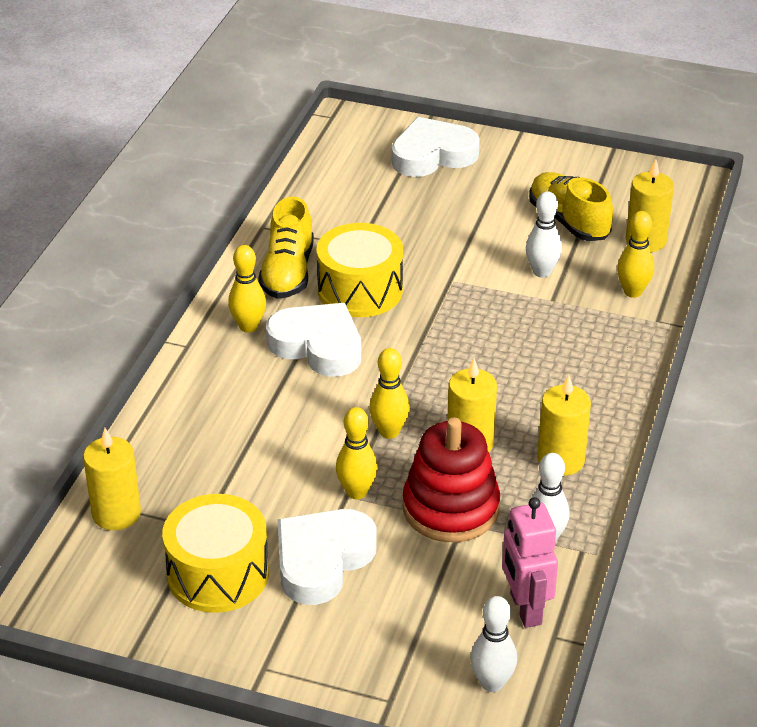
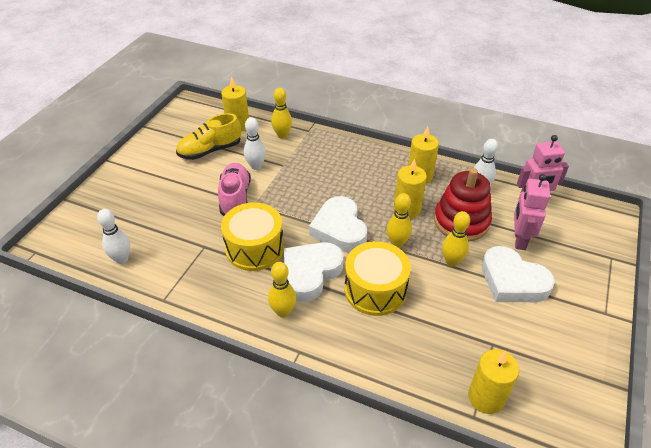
camera: 85 degrees left, 5 degrees up
yellow drum [162,494,269,613] -> yellow drum moved to [345,241,411,316]
yellow shoe [258,197,314,299] -> none
white heart [392,117,480,177] -> white heart moved to [309,196,367,252]
white bowling pin [470,596,517,692] -> white bowling pin moved to [97,209,130,264]
none -> pink shoe [218,163,251,216]
none -> pink robot [514,174,550,250]

